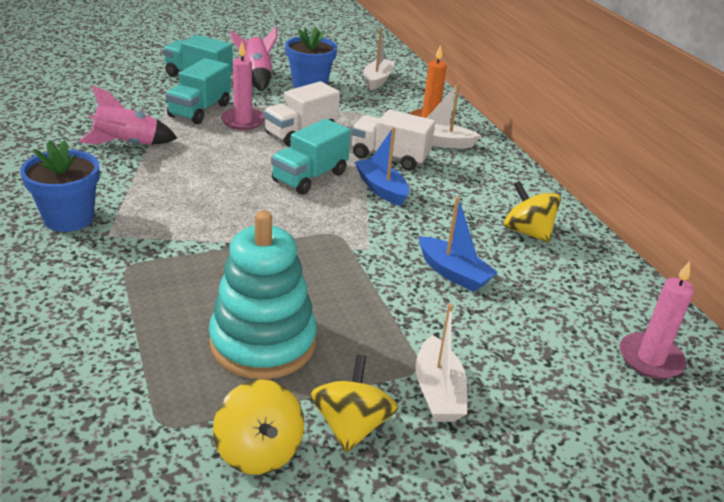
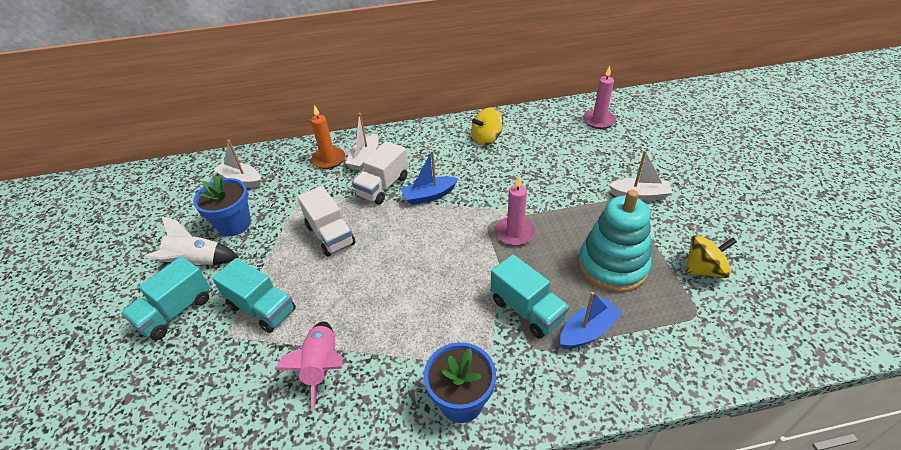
camera: 75 degrees left, 10 degrees up
pink candle [221,42,265,130] -> pink candle moved to [495,176,536,246]
pink rocket [230,26,277,91] -> white rocket [144,216,238,266]
turquoise truck [271,119,351,195] -> turquoise truck moved to [491,254,569,339]
yellow spinning top [310,354,398,453] -> none
blue boat [419,197,498,292] -> blue boat moved to [560,292,623,349]

